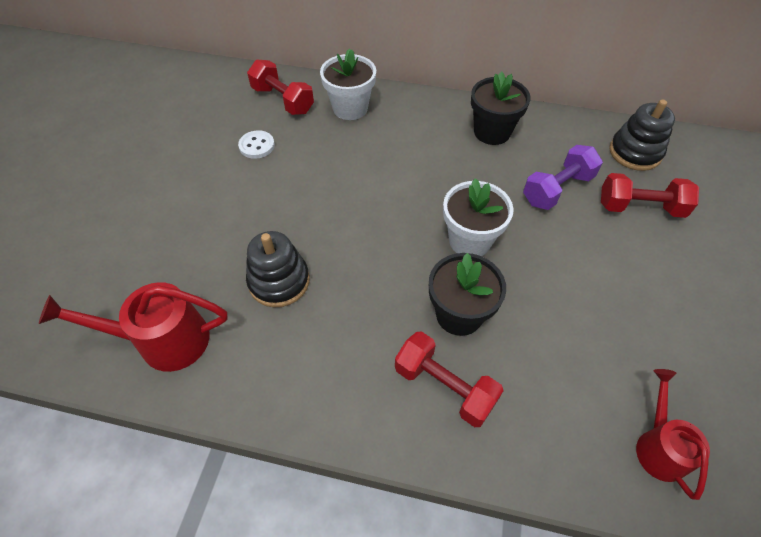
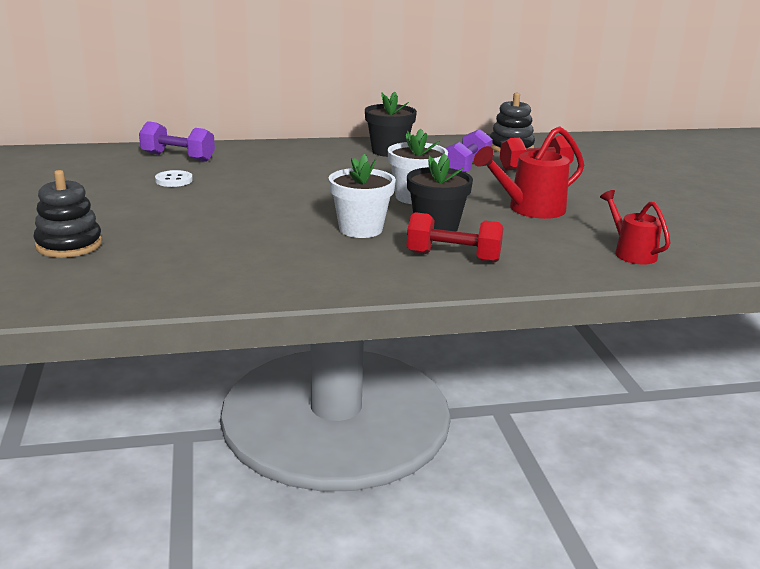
camera: 25 degrees left, 30 degrees down
red watering can [39,282,227,372] -> red watering can moved to [474,126,584,219]
black stacking toy [246,231,310,307] -> black stacking toy moved to [34,170,102,258]
red dumbbell [247,60,314,115] -> purple dumbbell [139,121,215,162]
white flower pot [320,48,376,120] -> white flower pot moved to [329,154,396,238]

